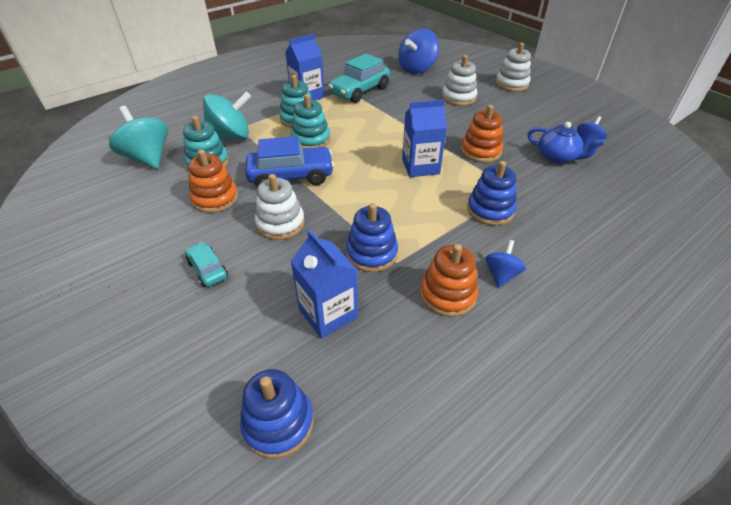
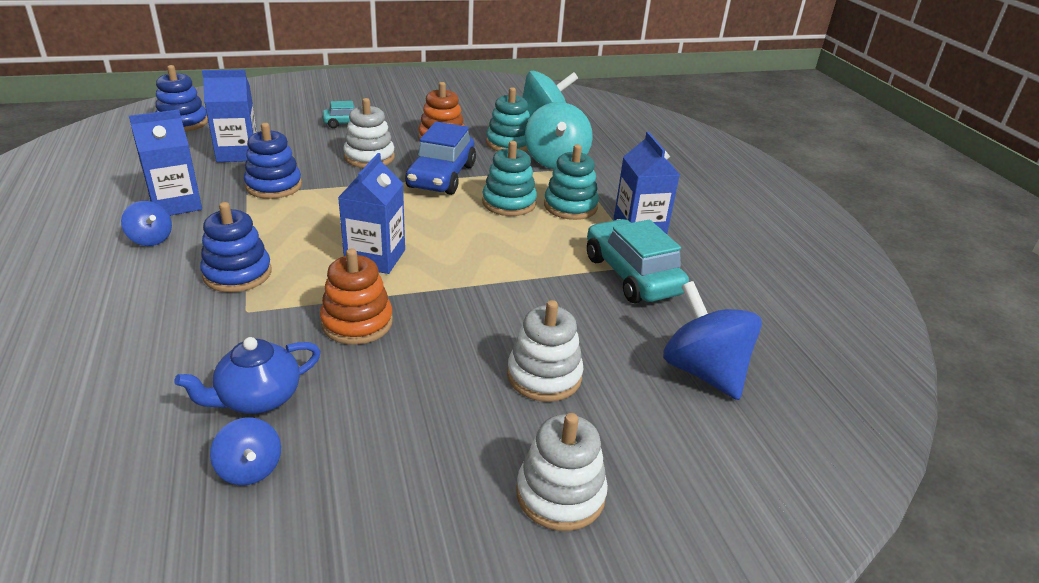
camera: 110 degrees right, 10 degrees down
orange stacking toy [420,244,478,317] -> blue carton [129,110,202,216]

